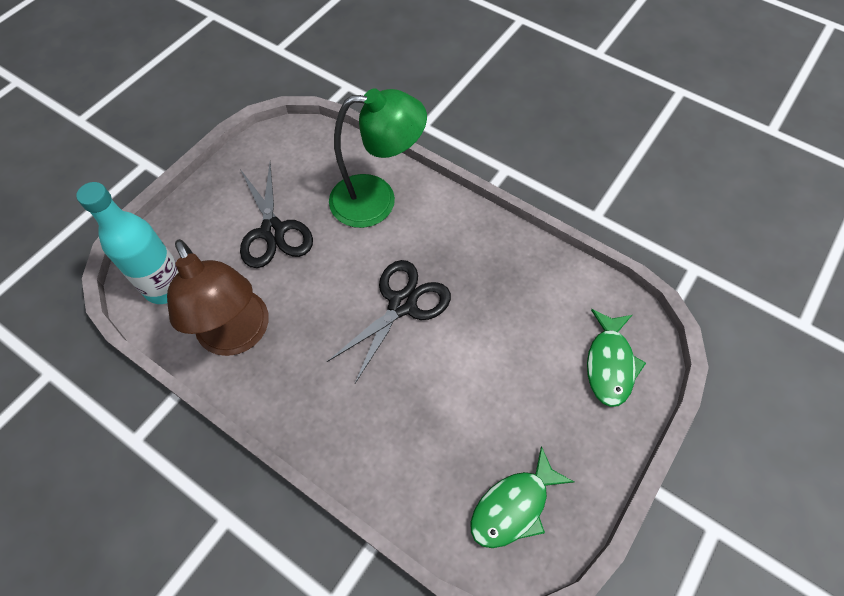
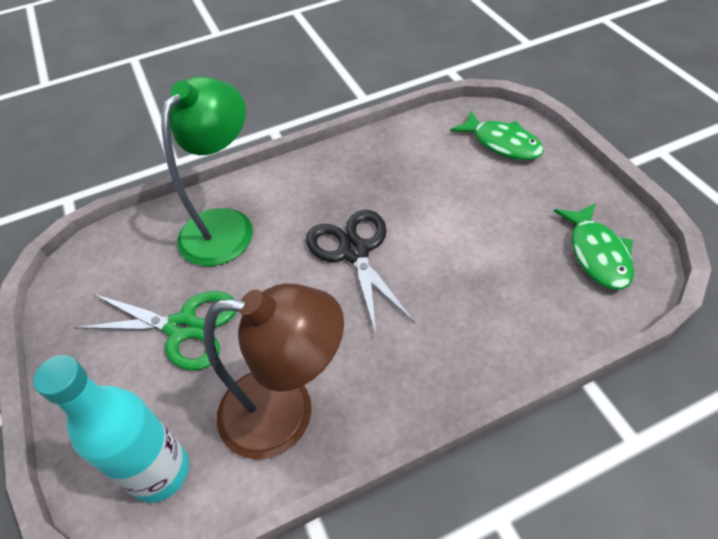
camera: 55 degrees left, 10 degrees down
black scissors [240,163,313,268] -> green scissors [74,291,236,371]

